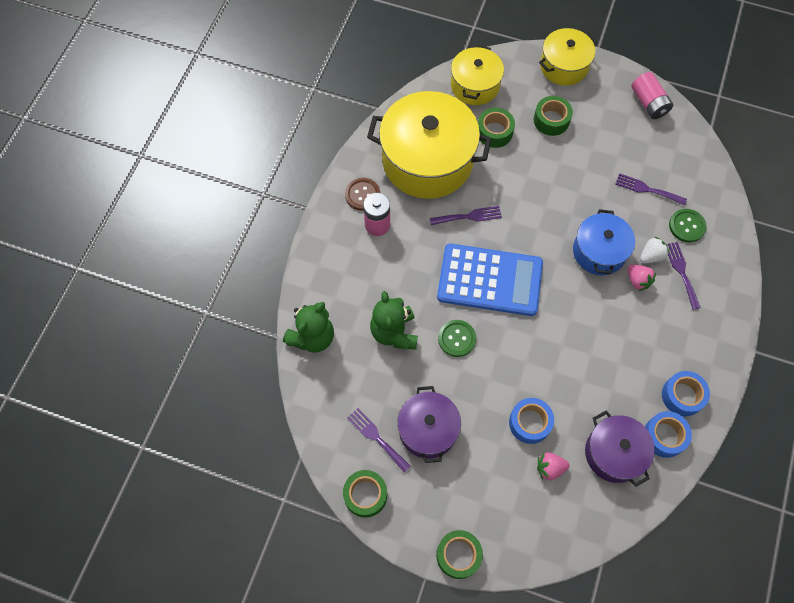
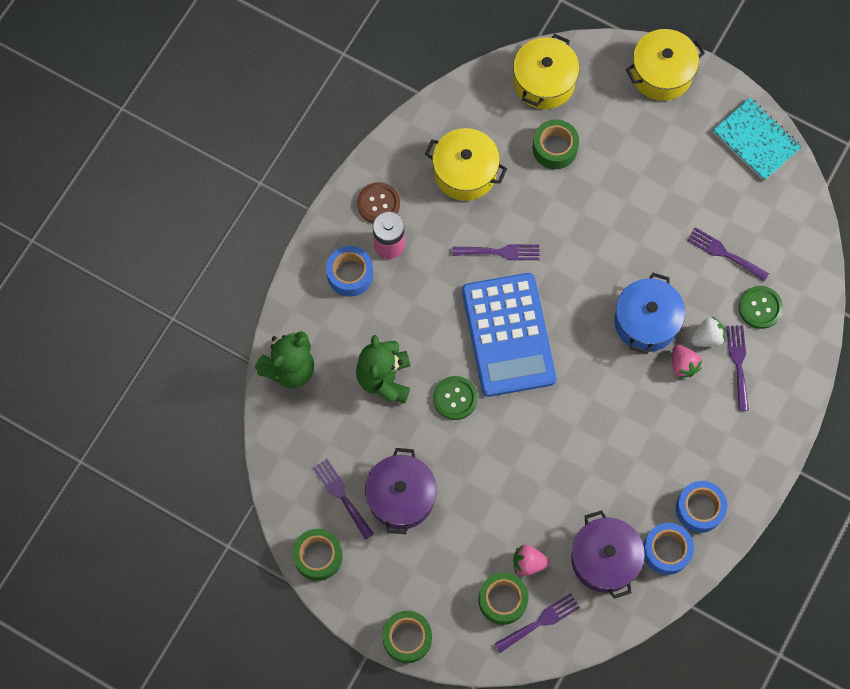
camera: 10 degrees right, 5 degrees up
yellow pot [367,91,491,199] -> yellow pot [425,128,507,201], size x0.56
blue calculator [437,244,543,316] -> blue calculator turned 60 degrees clockwise [462,273,556,397]
blue tape [509,398,554,444] -> blue tape moved to [326,246,373,297]
green tape [534,96,573,136] -> green tape moved to [478,572,529,625]
pink battery [631,72,673,119] -> turquoise notebook [713,98,802,181]
none -> purple fork [495,593,580,653]

